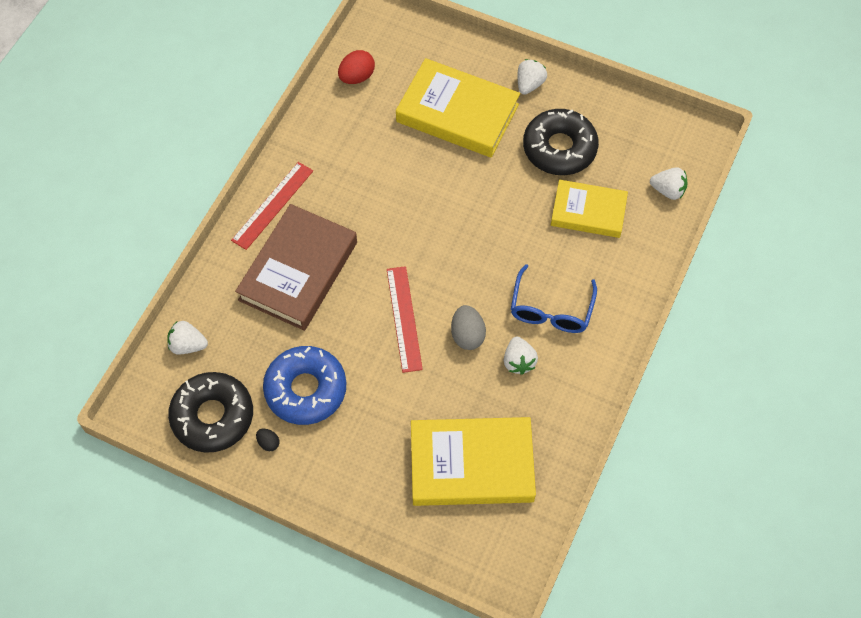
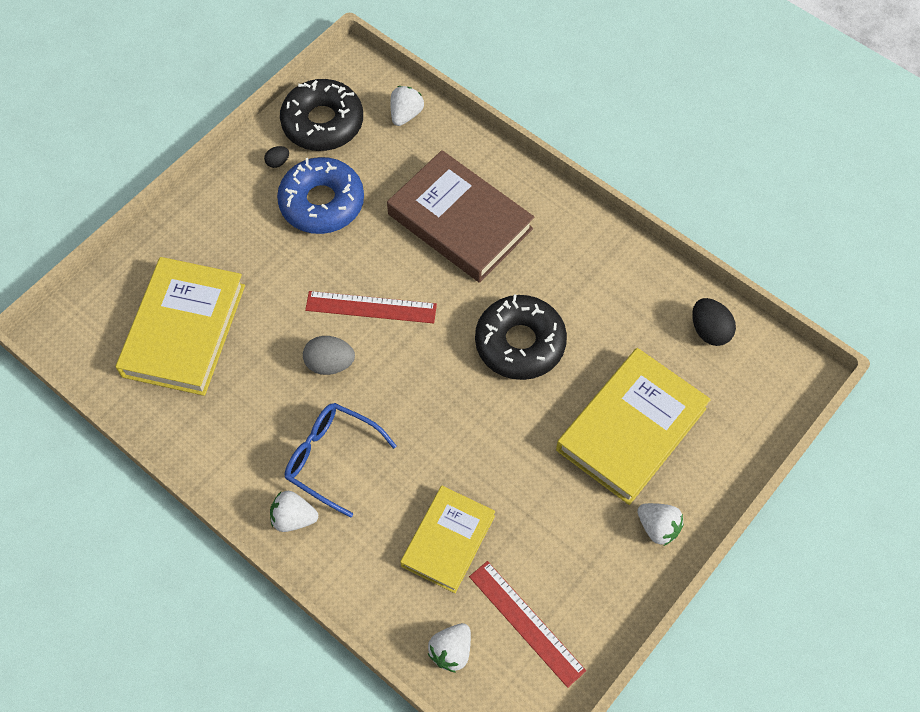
camera: 105 degrees right, 0 degrees up
red ruler [231,162,313,250] -> red ruler moved to [469,561,586,688]
red egg [338,50,375,84] -> black egg [692,298,736,346]
white strawberry [503,337,538,375] -> white strawberry moved to [270,491,318,532]
black donut [523,109,599,175] -> black donut moved to [475,294,567,380]

